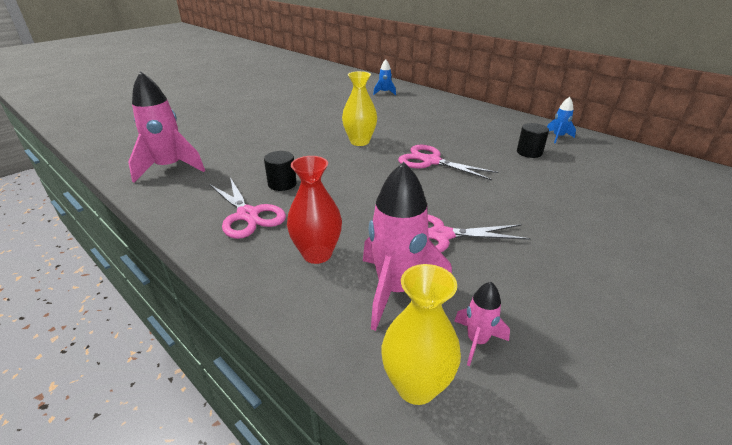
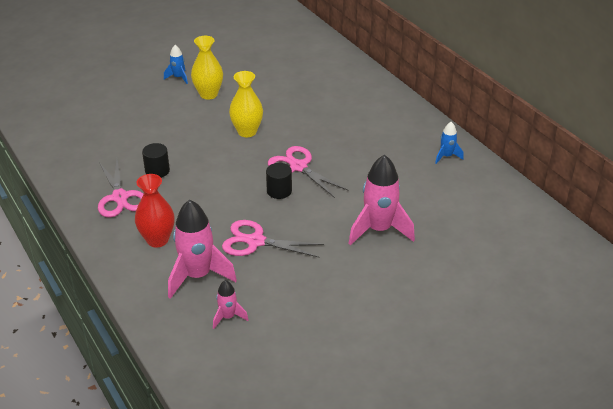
camera: 15 degrees right, 5 degrees up
pink rocket [128,71,205,183] -> pink rocket moved to [348,154,415,246]
blue rocket [373,59,396,95] -> blue rocket moved to [164,45,188,84]
yellow vase [381,264,461,405] -> yellow vase moved to [191,36,223,100]
black cylinder [517,123,549,158] -> black cylinder moved to [266,163,292,199]

